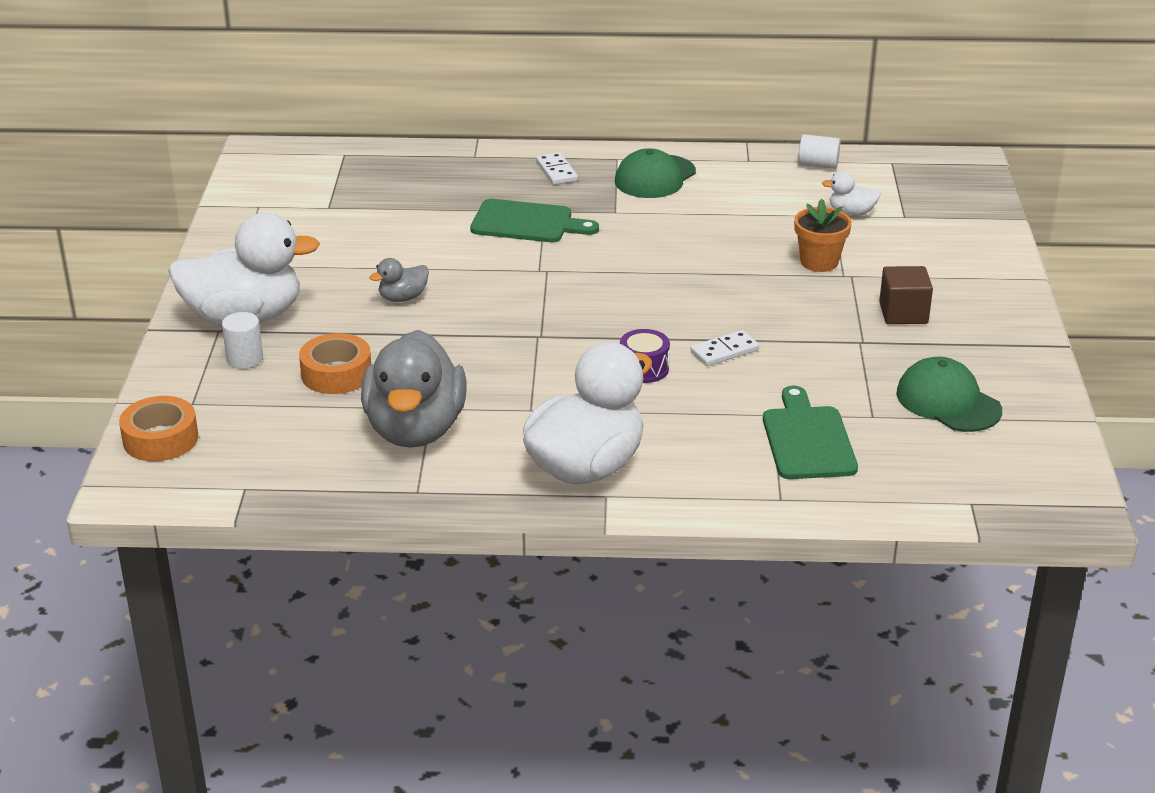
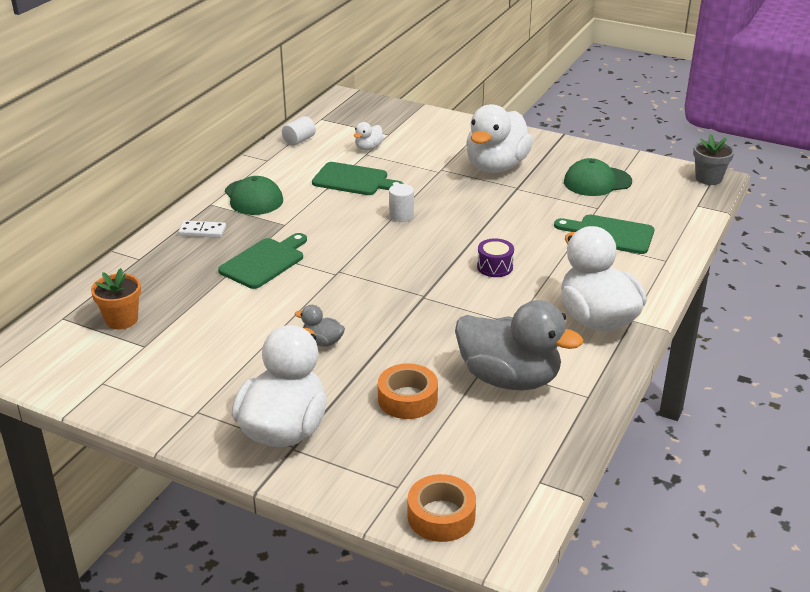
camera: 65 degrees left, 0 degrees up
white cylinder [222,312,263,369] -> white cylinder moved to [389,184,414,222]
grey duck [369,258,429,302] -> grey duck turned 120 degrees clockwise [295,305,345,347]
white domino [690,330,759,366] -> none
orange flower pot [794,199,852,272] -> orange flower pot moved to [91,268,141,329]
brown cube [879,266,933,324] -> white duck [466,104,533,173]
none -> green cutting board [312,162,404,195]
none -> grey flower pot [693,134,735,185]

